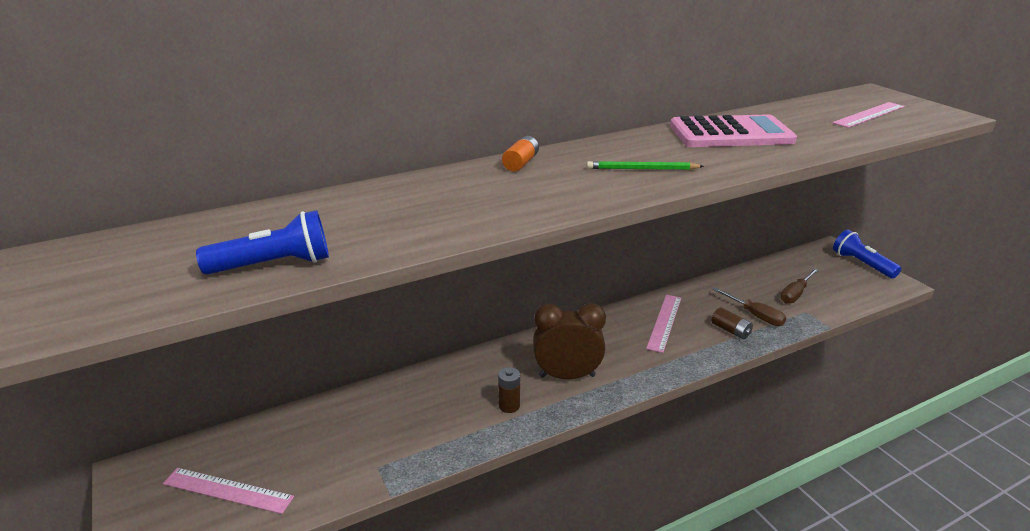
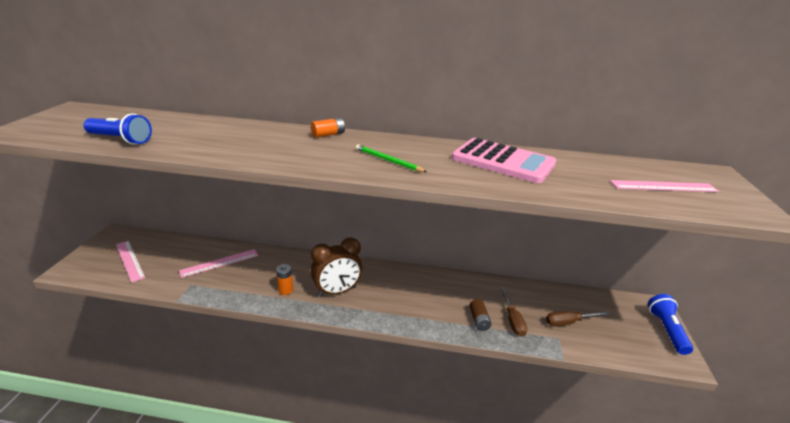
camera: 35 degrees right, 0 degrees up
brown battery [498,367,520,413] -> orange battery [276,264,293,295]
brown clock [533,303,606,379] -> brown clock turned 120 degrees clockwise [311,238,362,297]
pink ruler [646,295,681,353] -> pink ruler moved to [179,249,258,278]

